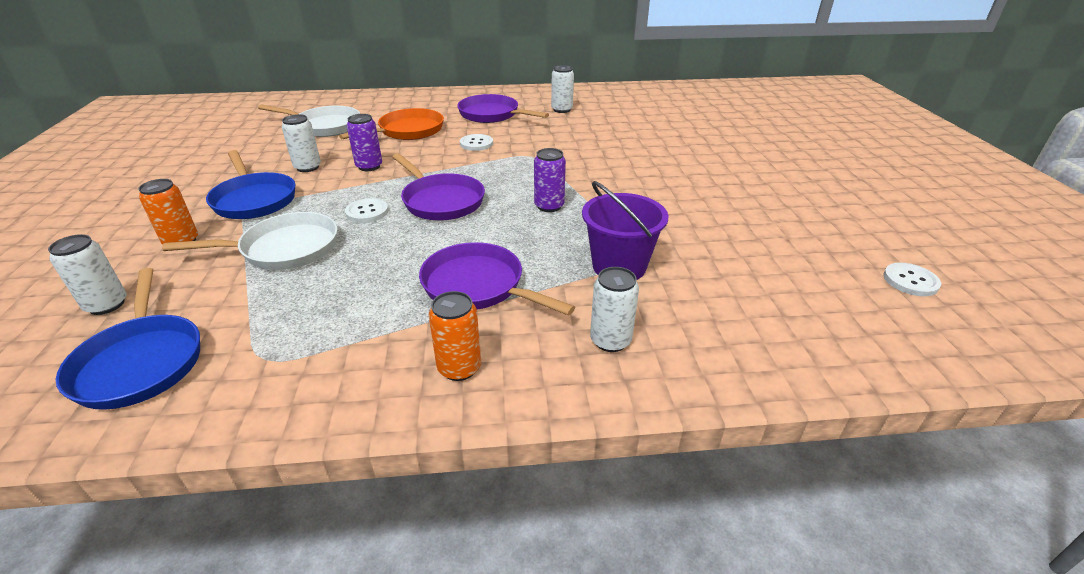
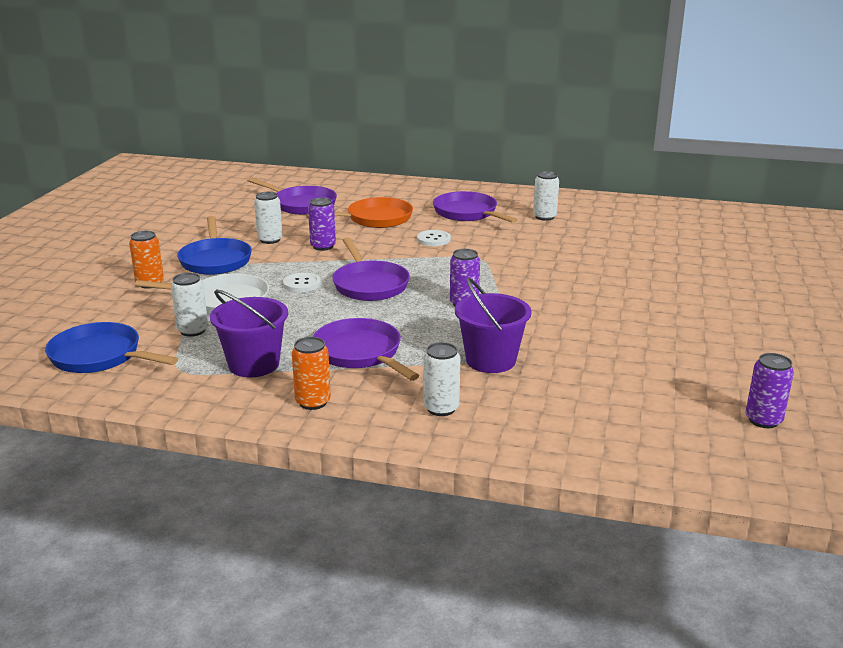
camera: 20 degrees right, 10 degrees down
white can [48,234,126,315] -> white can moved to [171,273,208,337]
blue pan [56,268,200,410] -> blue pan turned 120 degrees clockwise [45,322,178,373]
white pan [258,104,360,137] -> purple pan [247,177,337,215]
white button [883,263,941,296] -> purple can [745,353,794,428]
none -> purple bucket [210,289,288,377]

